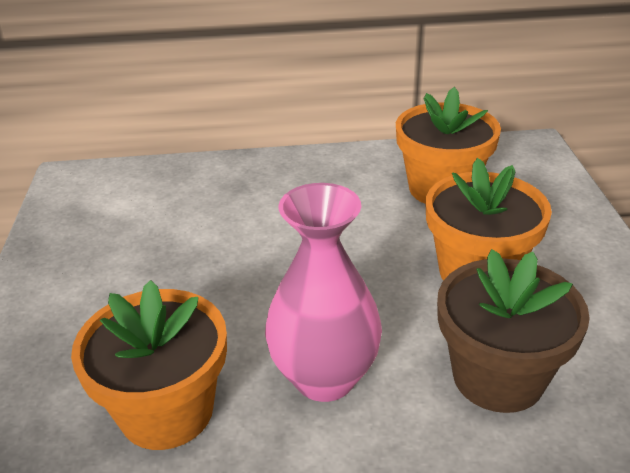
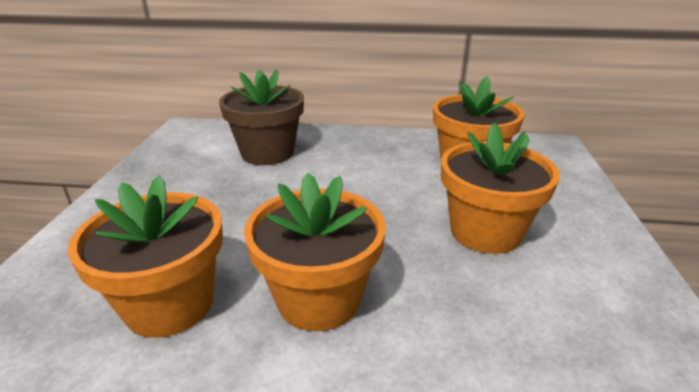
camera: 10 degrees right, 5 degrees down
pink vase [265,183,382,402] -> orange flower pot [244,173,386,331]
brown flower pot [437,249,590,413] -> brown flower pot moved to [219,69,304,165]

